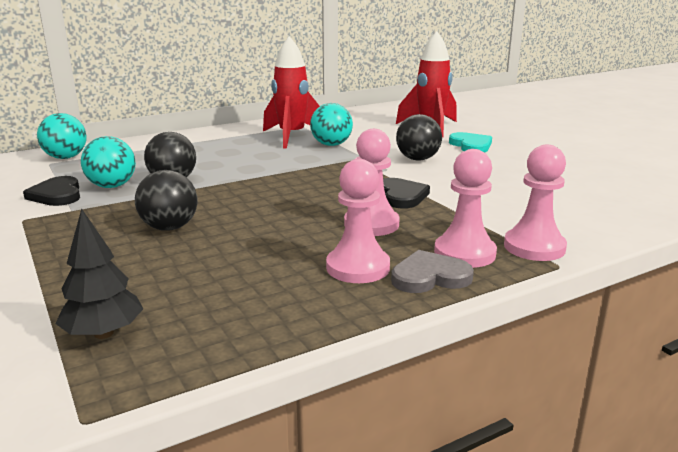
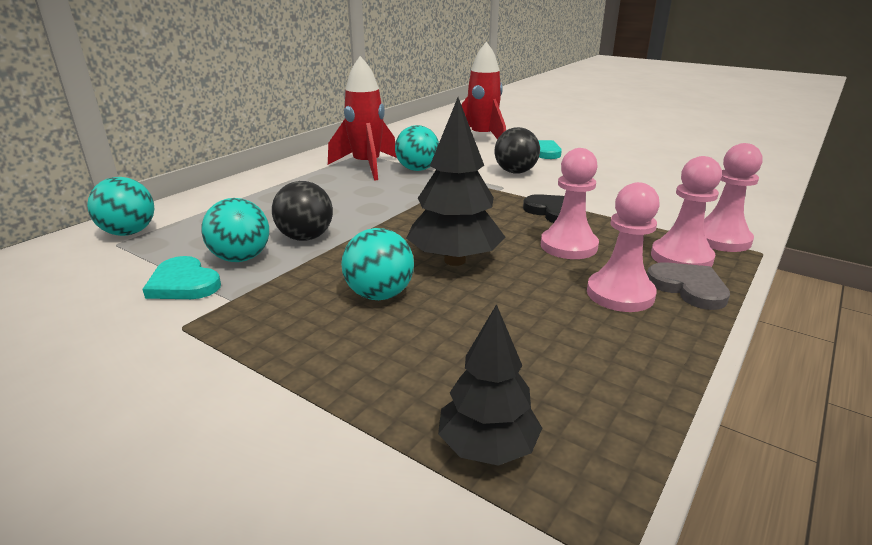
camera: 25 degrees left, 5 degrees up
black heart [23,176,80,206] -> turquoise heart [142,256,221,299]
black ball [135,170,198,231] -> turquoise ball [341,228,414,300]
grey heart [391,250,474,293] -> grey heart turned 90 degrees clockwise [647,262,730,310]
none -> black tree [406,97,505,266]

